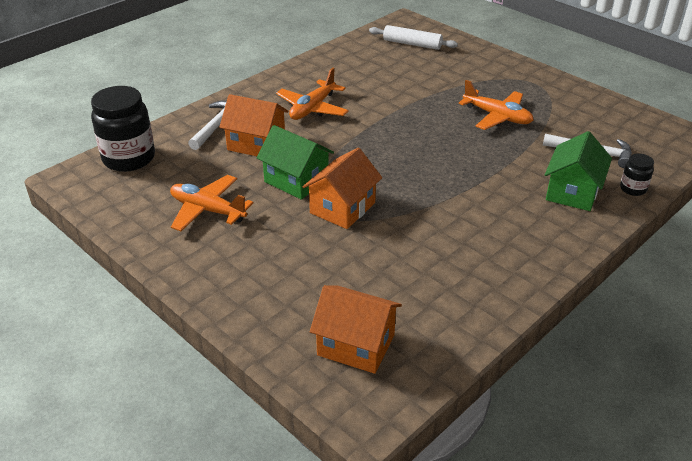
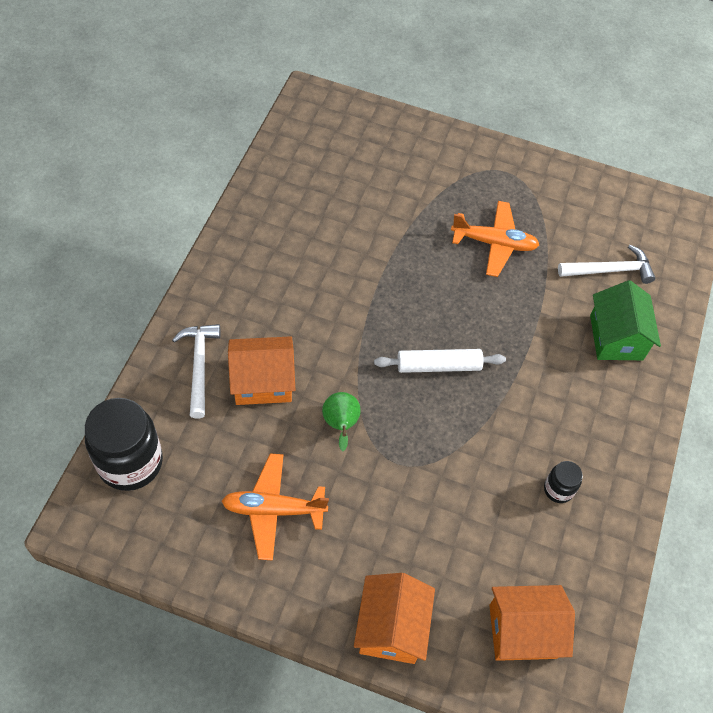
camera: 30 degrees left, 20 degrees up
green house [256,125,334,200] -> green pear [322,392,361,451]
orange plane [276,68,349,120] -> none
orange house [302,147,382,229] -> orange house moved to [354,573,435,664]
white rolling pin [369,25,458,50] -> white rolling pin moved to [374,349,506,373]
black jar [620,153,654,196] -> black jar moved to [544,461,583,503]

